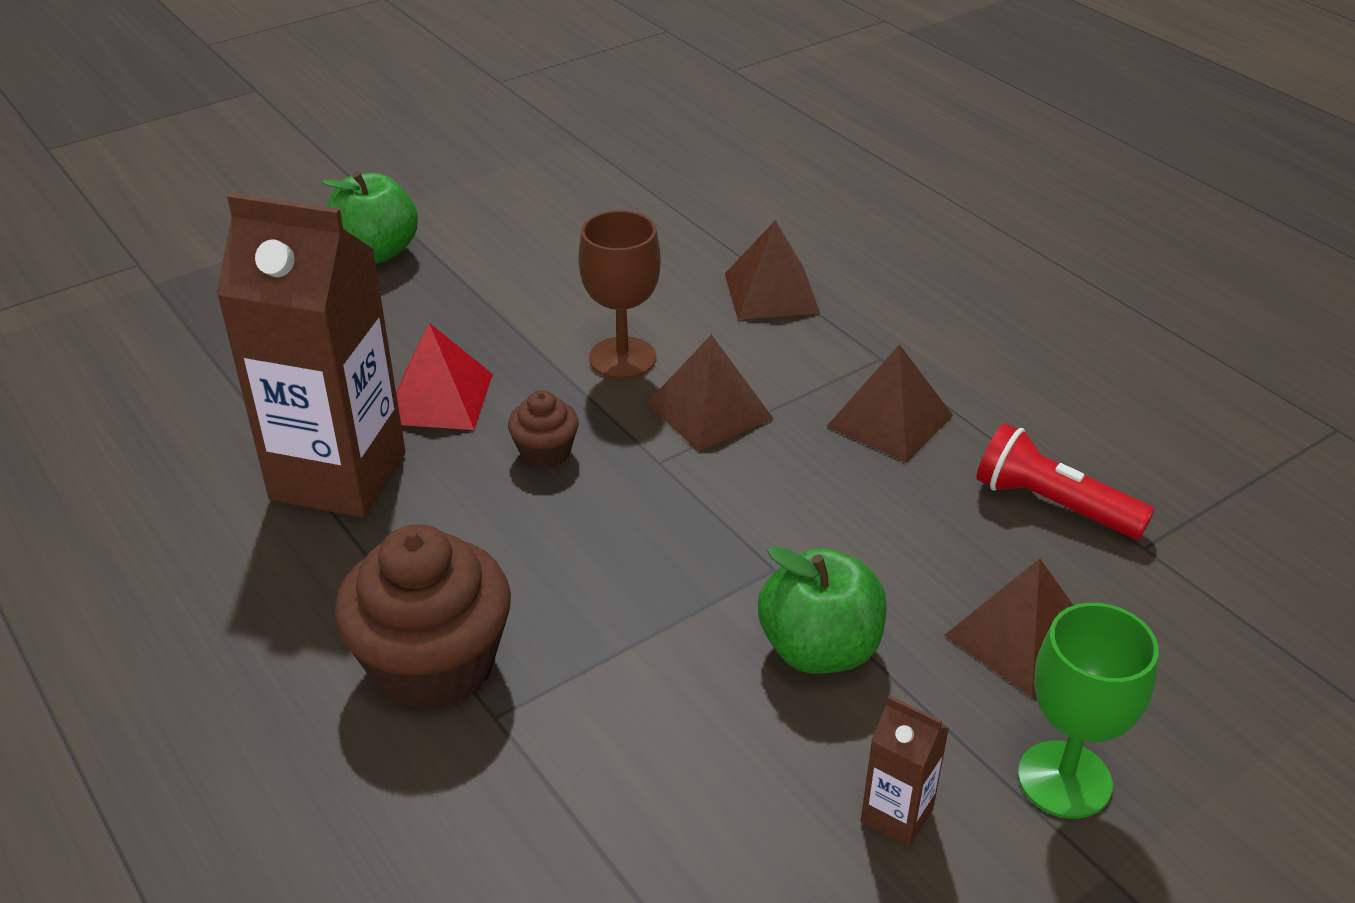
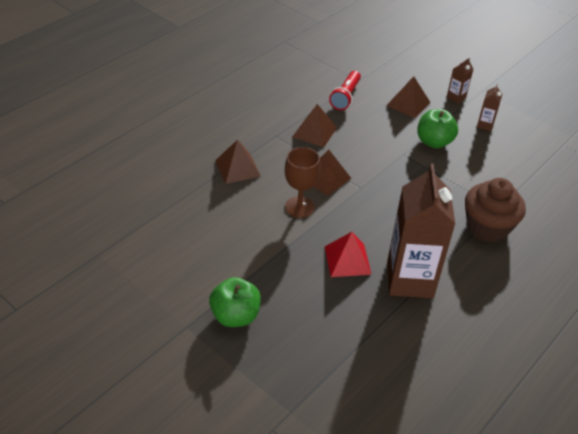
camera: 105 degrees left, 5 degrees up
brown cupcake [508,390,579,468] -> none
green goblet [1018,603,1159,819] -> brown carton [447,58,474,103]

